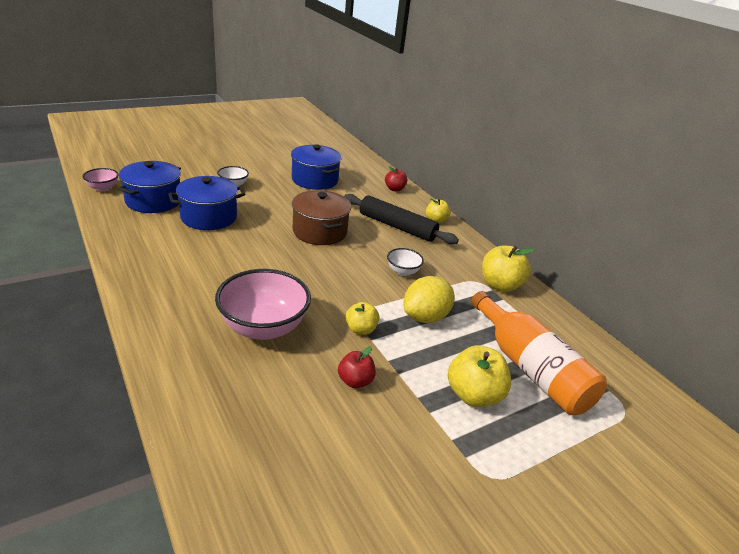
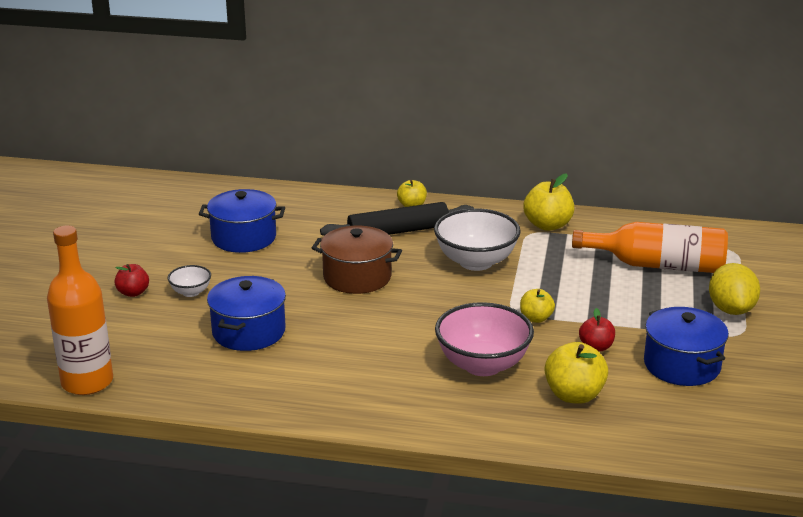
camera: 45 degrees left, 5 degrees down
pink bowl [82,168,119,191] -> orange bottle [47,225,113,395]
blue pot [118,161,181,213] -> blue pot moved to [644,307,729,386]
red apple [385,166,407,192] -> red apple moved to [115,264,149,297]
white bowl [387,248,424,276] -> white bowl [434,208,521,271], size x2.06
yellow lemon [404,276,455,323] -> yellow lemon moved to [709,263,760,315]
yellow apple [448,345,511,407] -> yellow apple moved to [545,342,608,404]

